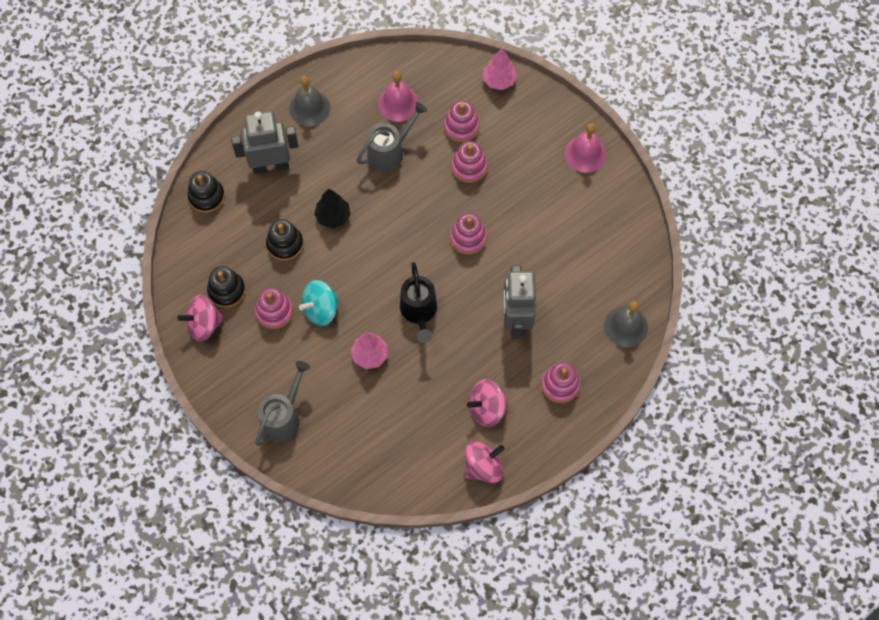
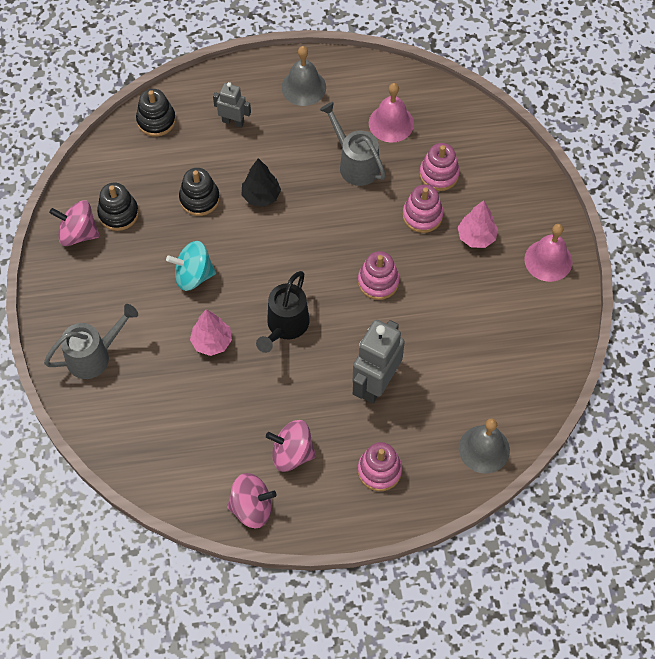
camera: 30 degrees right, 5 degrees down
grey robot [231,111,298,174] -> grey robot [213,82,251,128], size x0.56
pink stacking toy [255,288,293,329] -> none
grey watering can [356,102,427,171] -> grey watering can turned 120 degrees counterclockwise [320,102,386,186]
pink tree [483,48,517,90] -> pink tree moved to [458,200,498,248]

